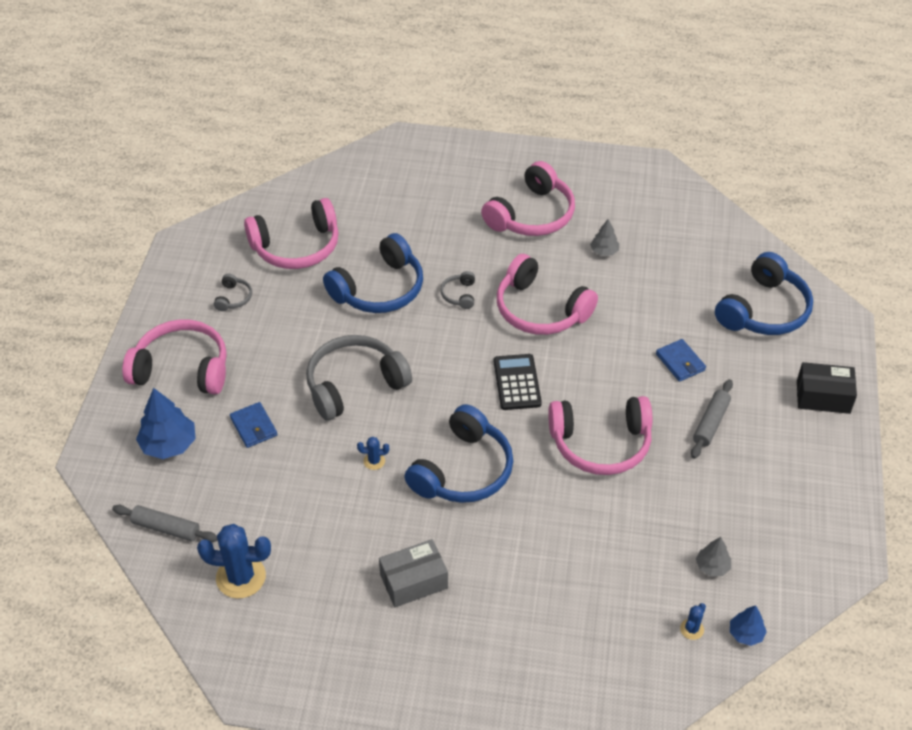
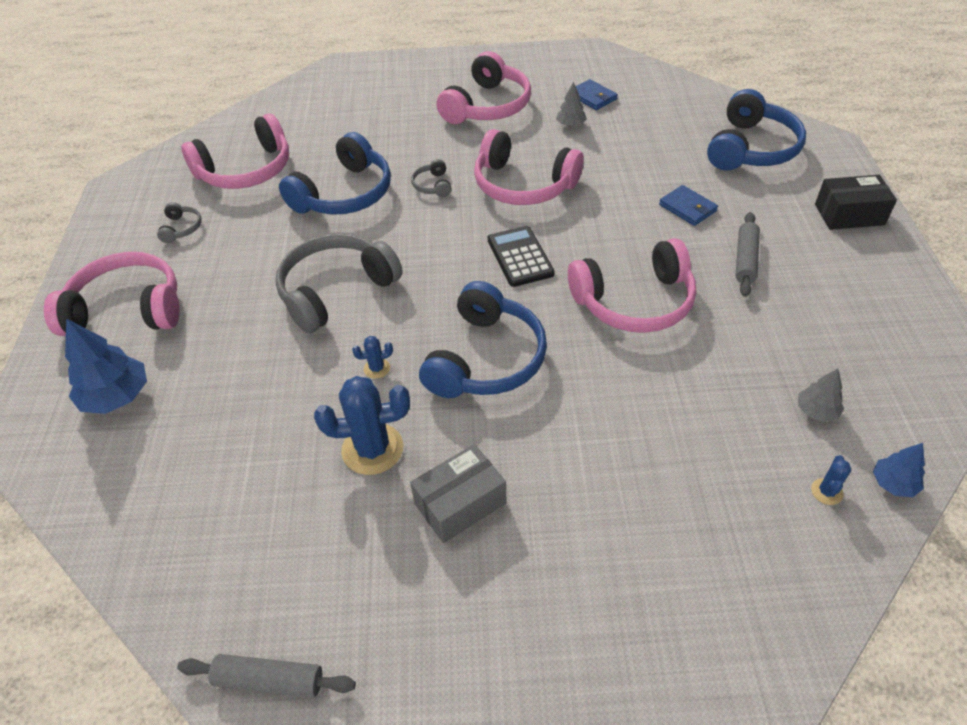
camera: 10 degrees left, 0 degrees up
grey rolling pin [112,505,217,542] -> grey rolling pin moved to [177,654,356,698]
blue cactus [197,524,271,598] -> blue cactus moved to [314,376,410,475]
blue wallet [230,402,277,448] -> blue wallet moved to [576,79,618,110]

